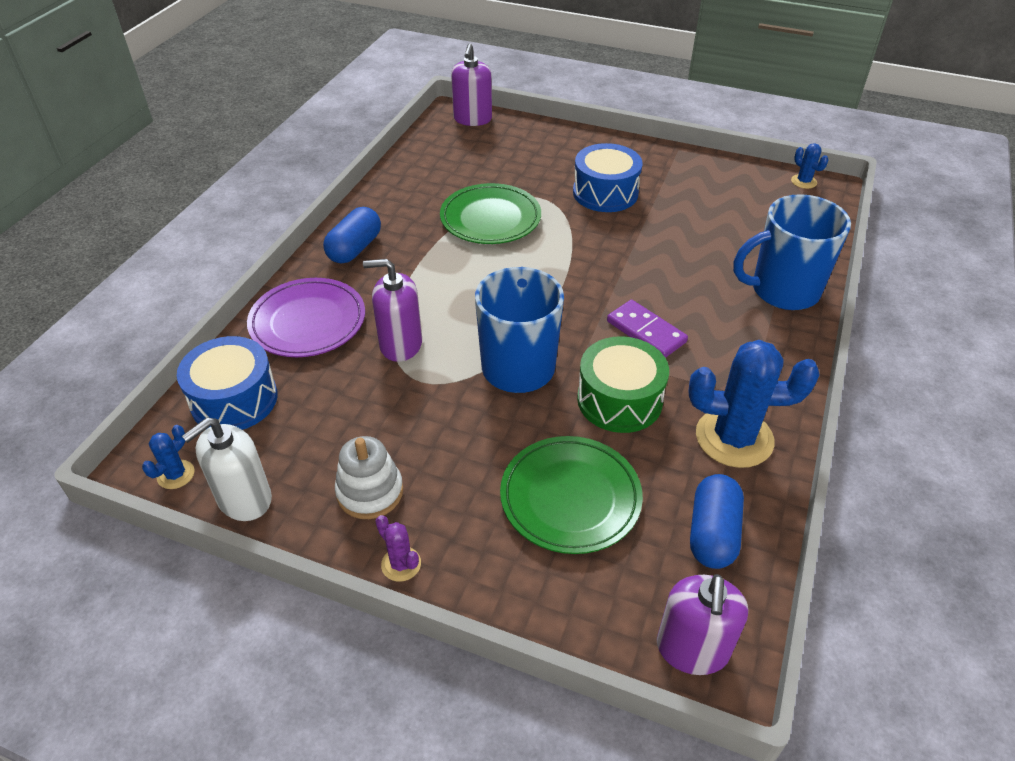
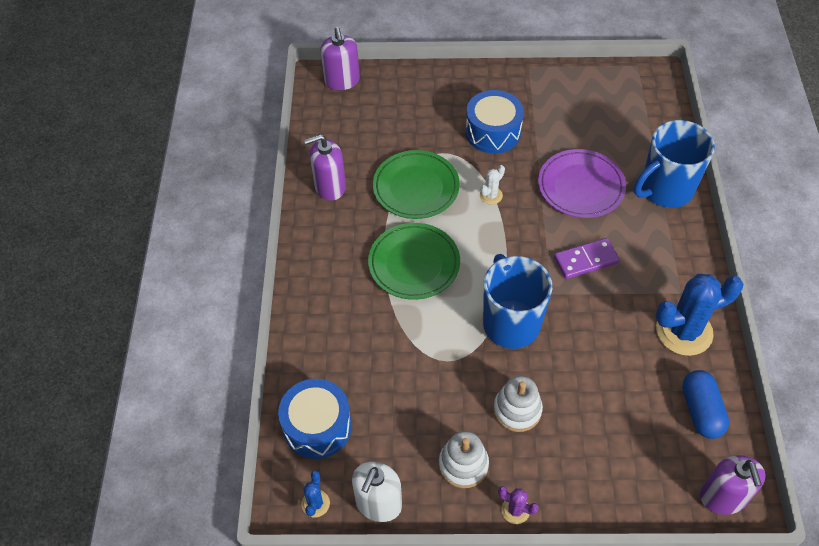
camera: 20 degrees left, 10 degrees up
purple plate [247,278,365,357] -> purple plate moved to [538,149,626,218]
blue capsule [323,207,381,264] -> none
purple soap dispenser [363,259,422,362] -> purple soap dispenser moved to [304,134,346,201]
green plate [500,436,643,554] -> green plate moved to [368,223,460,300]
green drum [577,336,669,433] -> none
purple domino [607,300,688,358] -> purple domino turned 45 degrees counterclockwise [554,238,620,279]
blue cactus [791,143,829,189] -> none
none -> white cactus [480,165,505,205]
none -> white stacking toy [493,376,543,432]

